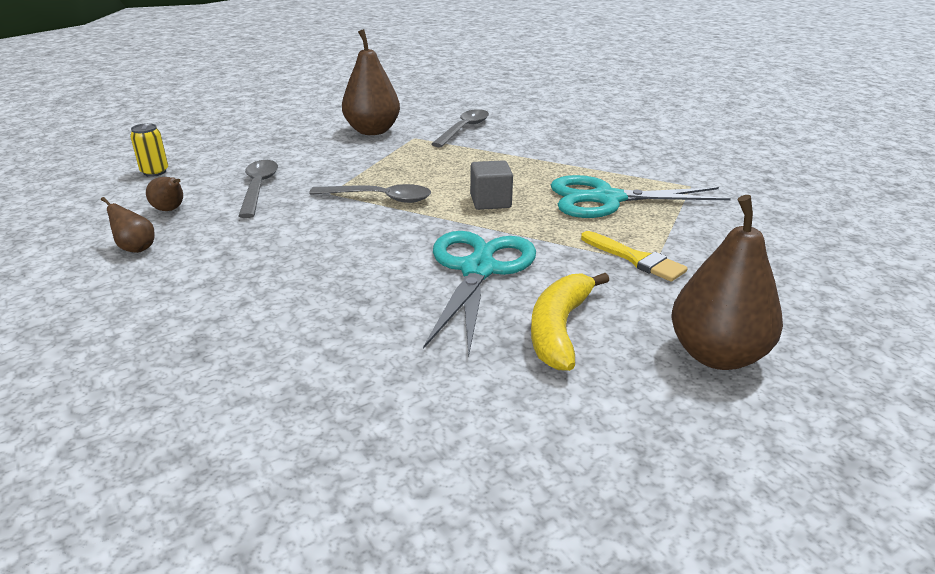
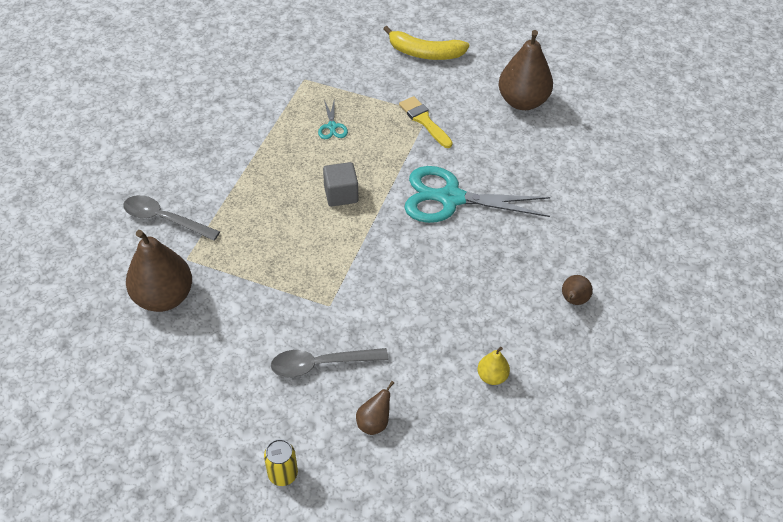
camera: 95 degrees left, 20 degrees up
brown pear [101,197,155,253] -> brown pear moved to [562,275,593,305]
grey spoon [309,184,431,203] -> none
yellow banana [531,273,609,371] -> yellow banana moved to [383,26,469,60]
turquoise scissors [551,175,731,218] -> turquoise scissors [318,100,348,139], size x0.43
yellow brush [581,231,688,282] -> yellow brush turned 75 degrees counterclockwise [399,96,453,148]
none -> yellow pear [478,347,510,385]

